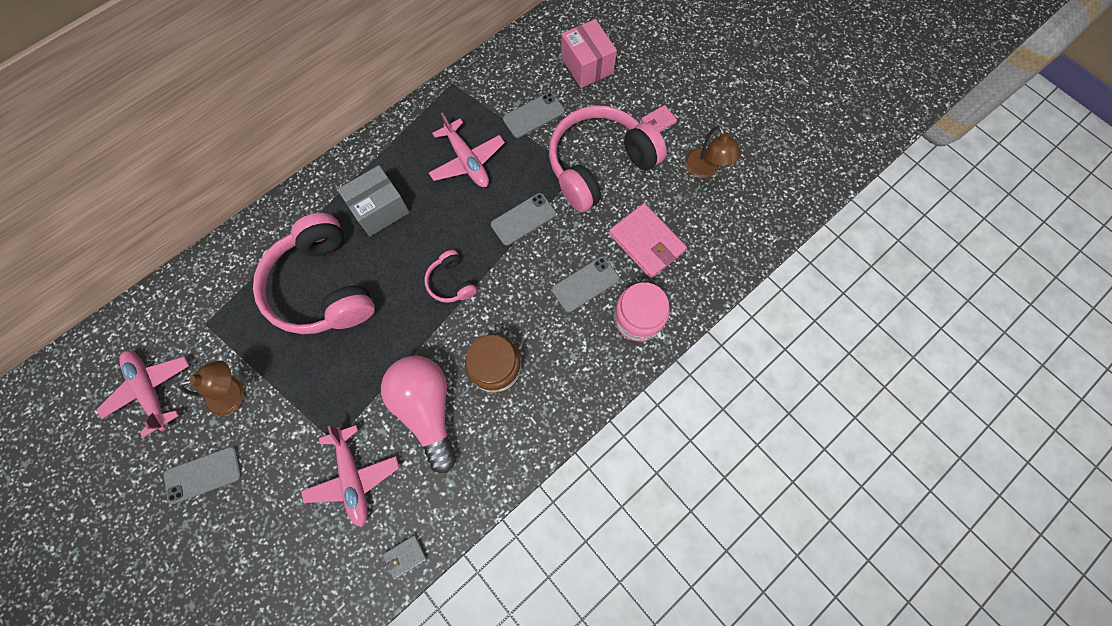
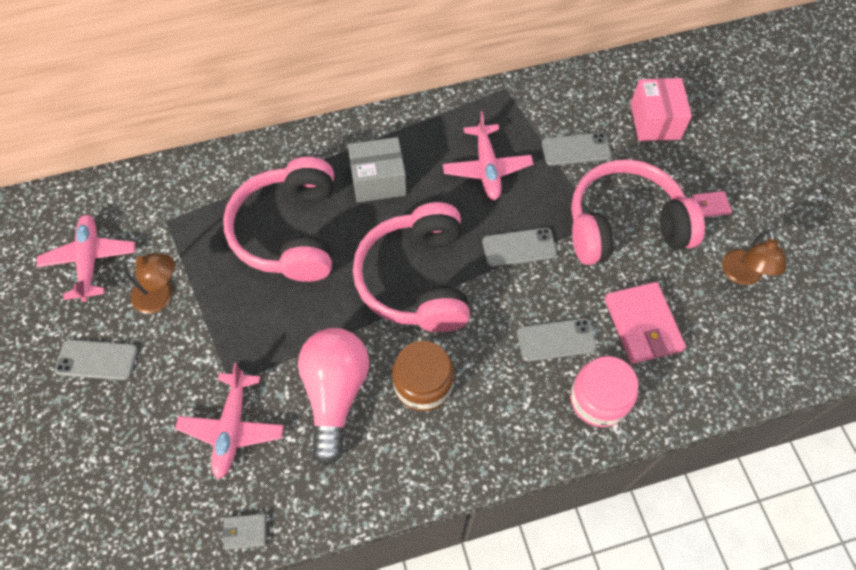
camera: 25 degrees right, 10 degrees down
pink headphones [424,250,477,303] -> pink headphones [353,202,470,332], size x2.24

